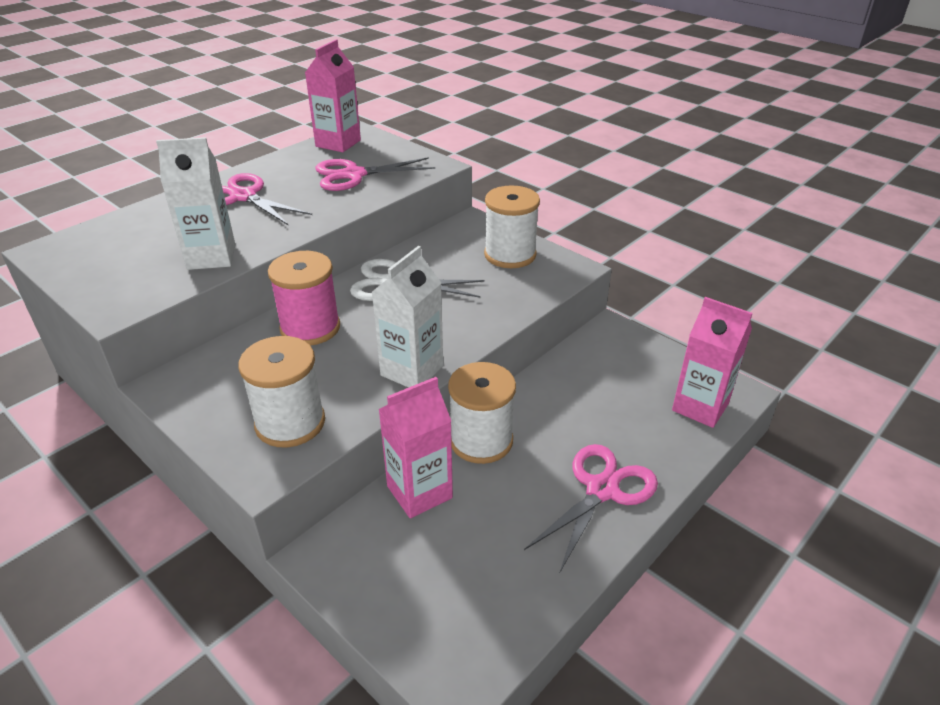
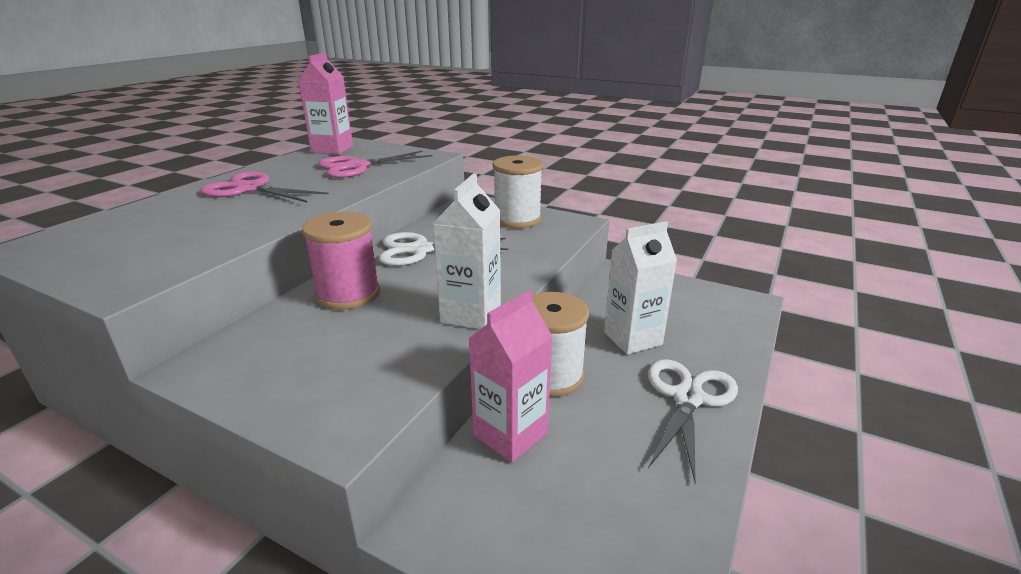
camera: 15 degrees left, 10 degrees down
white carton [156,137,235,270] -> white carton moved to [604,221,677,355]
white spool [238,336,325,447] -> none
pink scissors [524,444,658,574] -> white scissors [648,359,738,483]
pink carton [672,297,752,428] -> none

